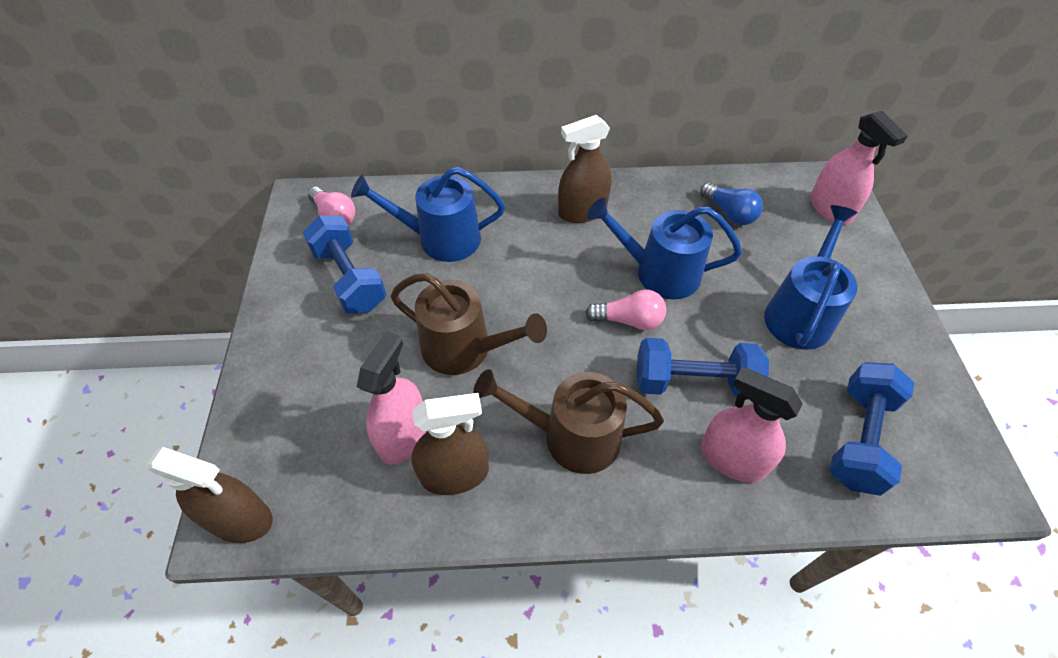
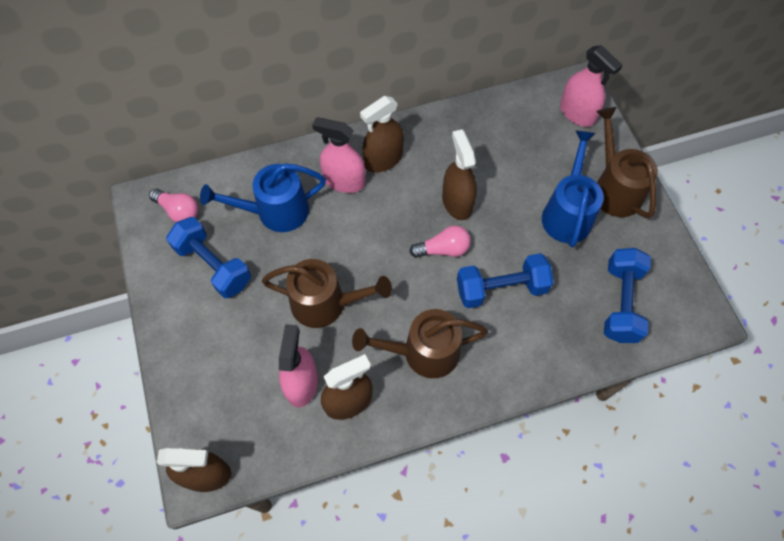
camera: 15 degrees left, 10 degrees up
blue watering can [587,198,742,299] -> brown spray bottle [442,129,477,220]
blue light bulb [700,182,763,225] -> none
pink spray bottle [701,367,803,483] -> pink spray bottle moved to [312,117,365,193]
none -> brown watering can [596,107,658,218]

